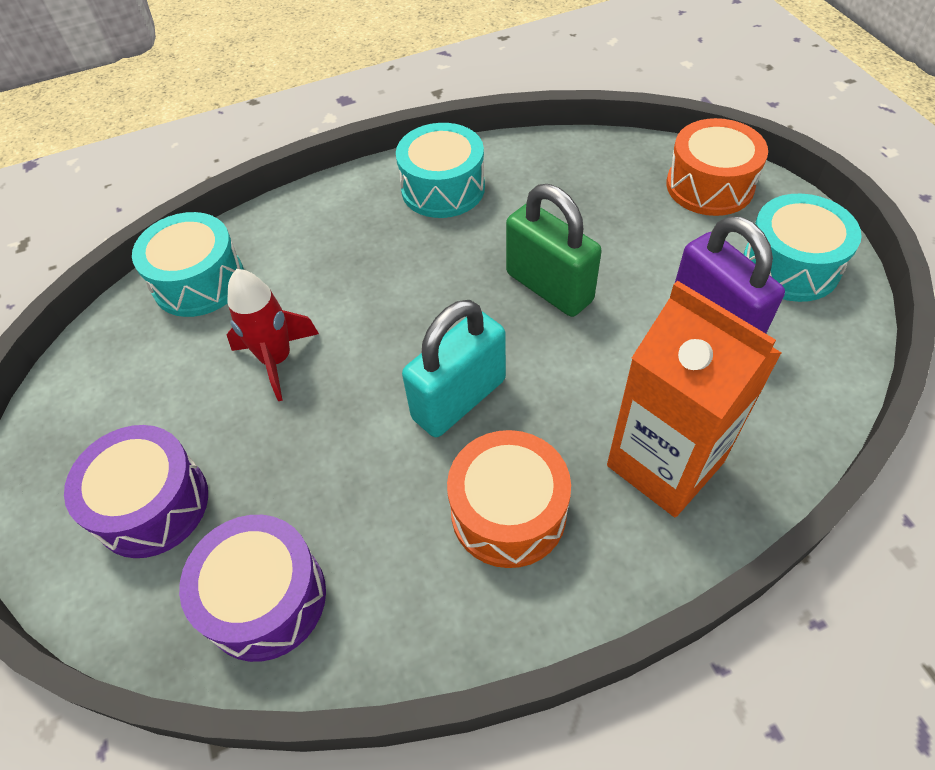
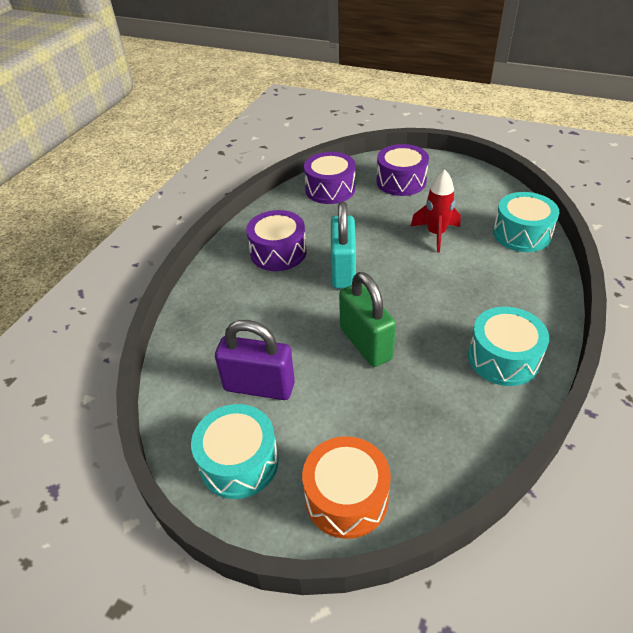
camera: 135 degrees right, 10 degrees down
orange drum [447,430,571,568] -> purple drum [246,210,306,271]
green padlock [506,184,602,317] -> green padlock turned 60 degrees clockwise [339,272,396,367]
orange carton [607,281,782,517] -> none

